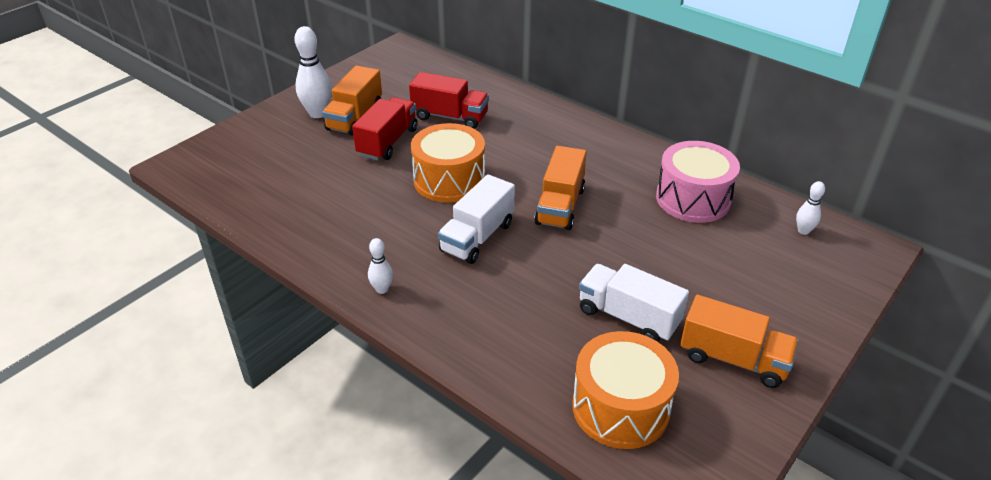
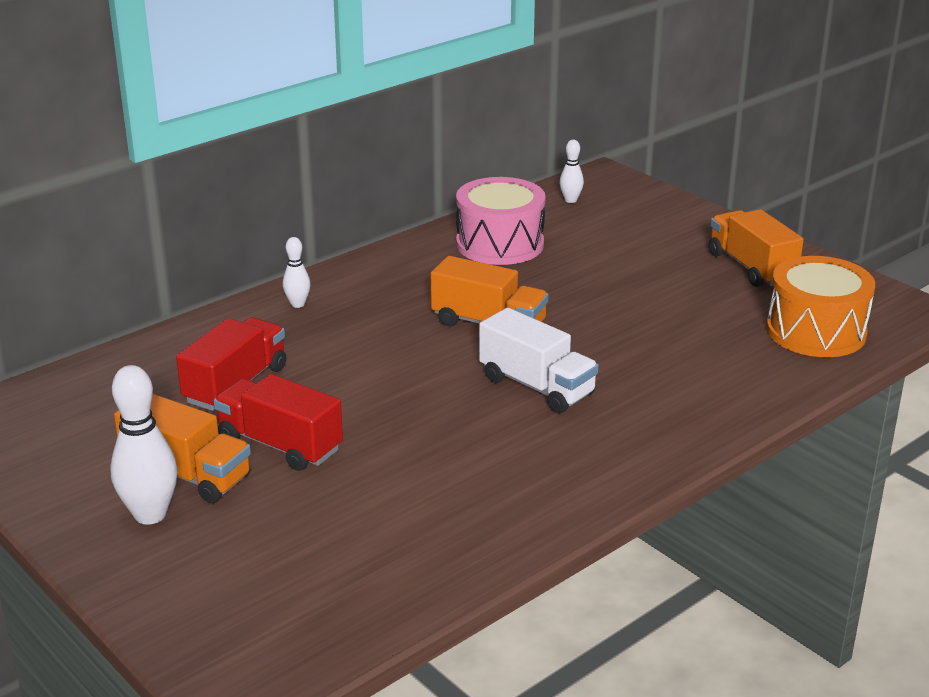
camera: 80 degrees left, 10 degrees down
white bowling pin [368,238,393,294] -> white bowling pin moved to [283,237,311,308]
orange drum [411,123,485,203] -> none
white truck [579,264,689,342] -> none
orange truck [680,295,799,388] -> orange truck turned 60 degrees counterclockwise [709,209,804,287]

